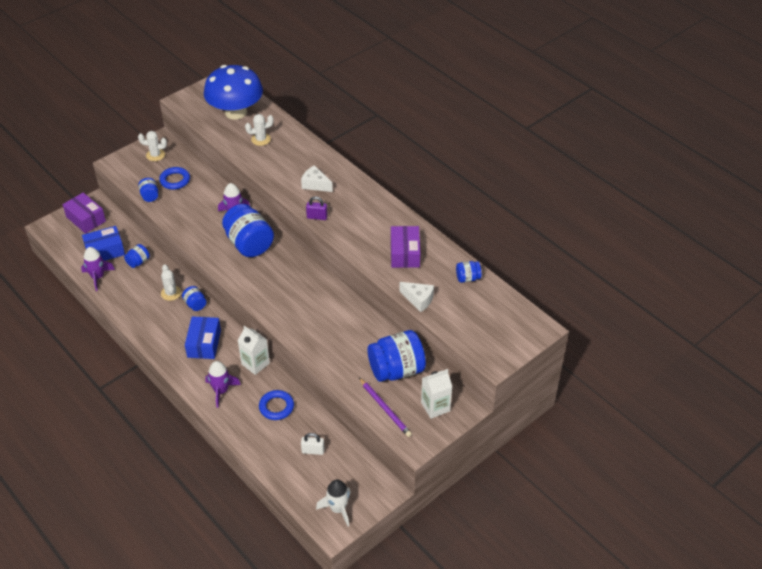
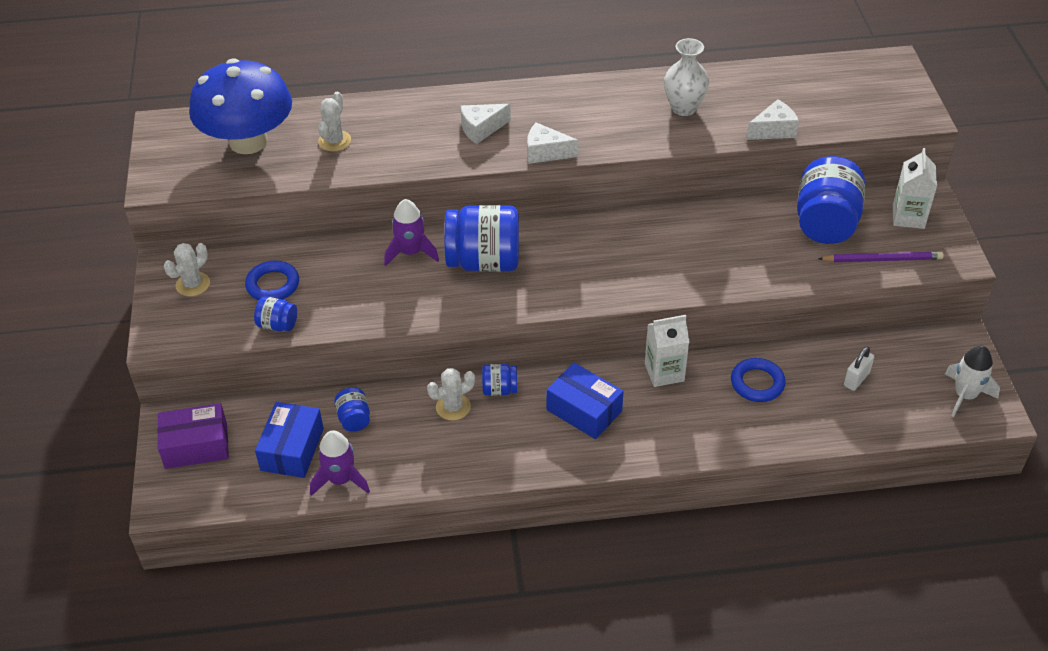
camera: 55 degrees left, 0 degrees up
white cactus [161,264,181,301] -> white cactus turned 45 degrees counterclockwise [427,368,475,421]
purple rocket [205,361,241,408] -> none
purple padlock [306,196,328,220] -> white cheese [527,123,579,164]
purple box [391,226,420,268] -> white vase [664,38,709,116]
blue jar [456,261,482,283] -> none

